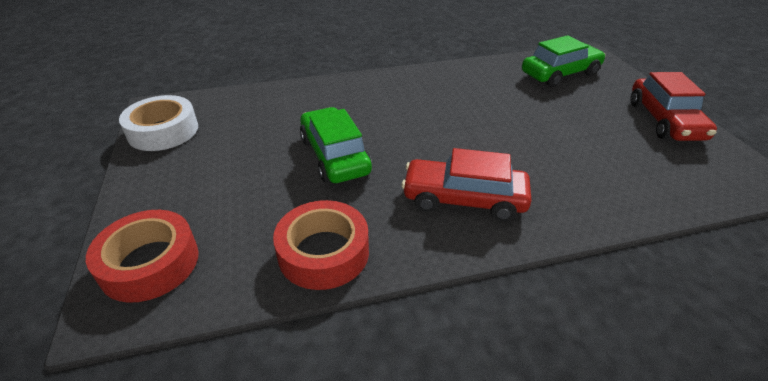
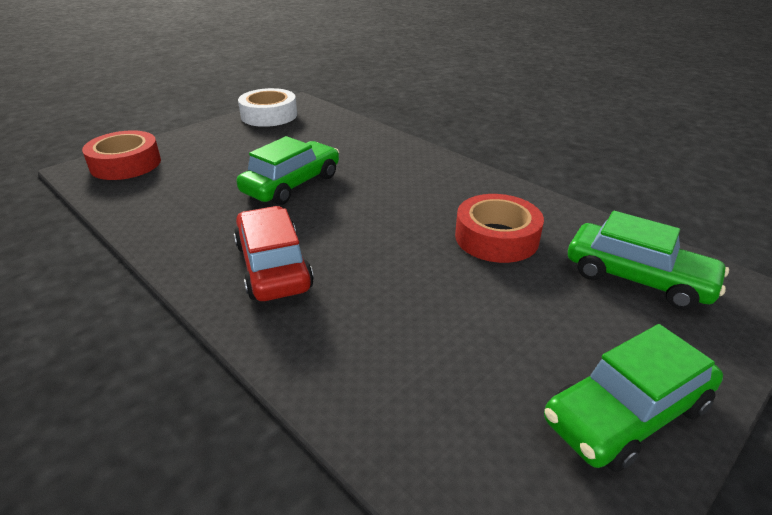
camera: 60 degrees right, 5 degrees down
red tape [273,200,369,290] -> red tape moved to [455,194,544,263]
red car [630,72,717,141] -> green car [544,324,723,472]

